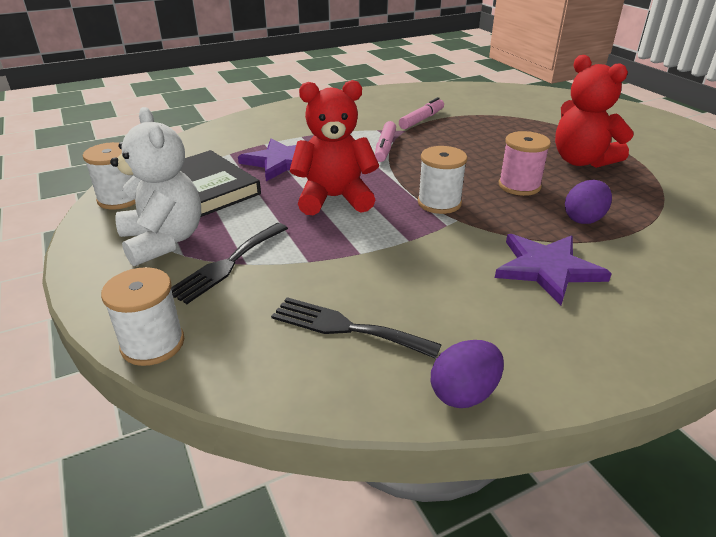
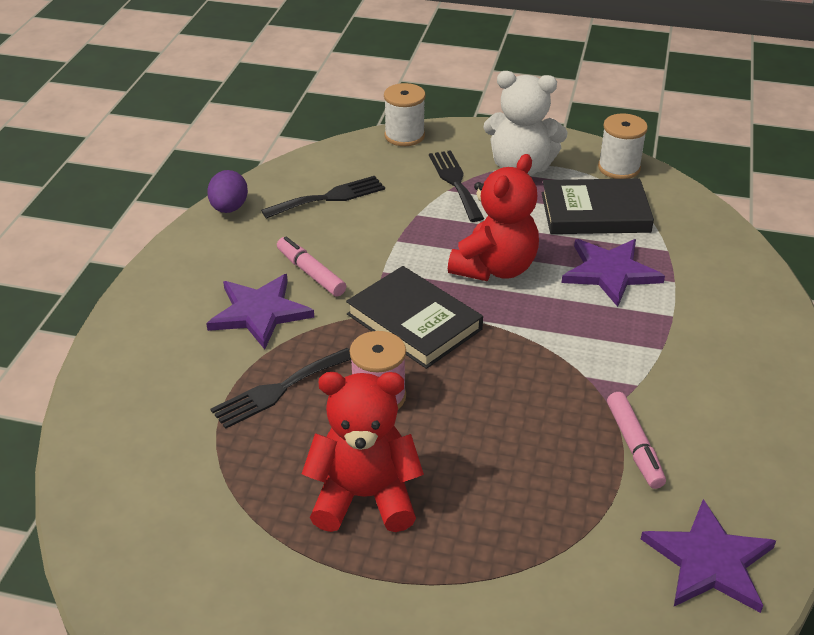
camera: 130 degrees right, 5 degrees up
pink marker [375,121,396,162] -> pink marker moved to [277,237,346,297]
white spool [418,146,467,214] -> black book [346,266,483,369]
purple egg [565,180,612,224] -> black fork [210,348,351,429]
none -> purple star [641,499,776,613]

